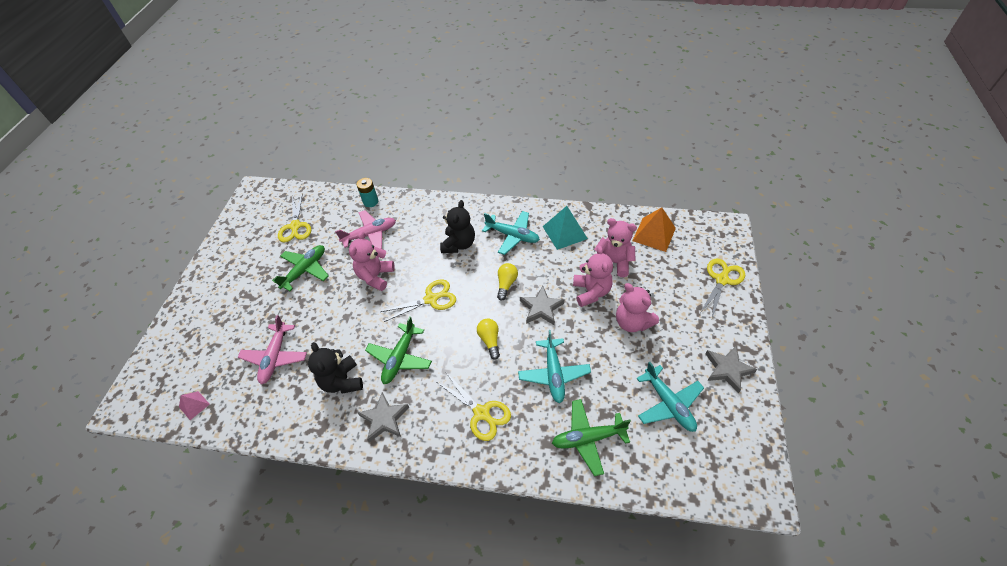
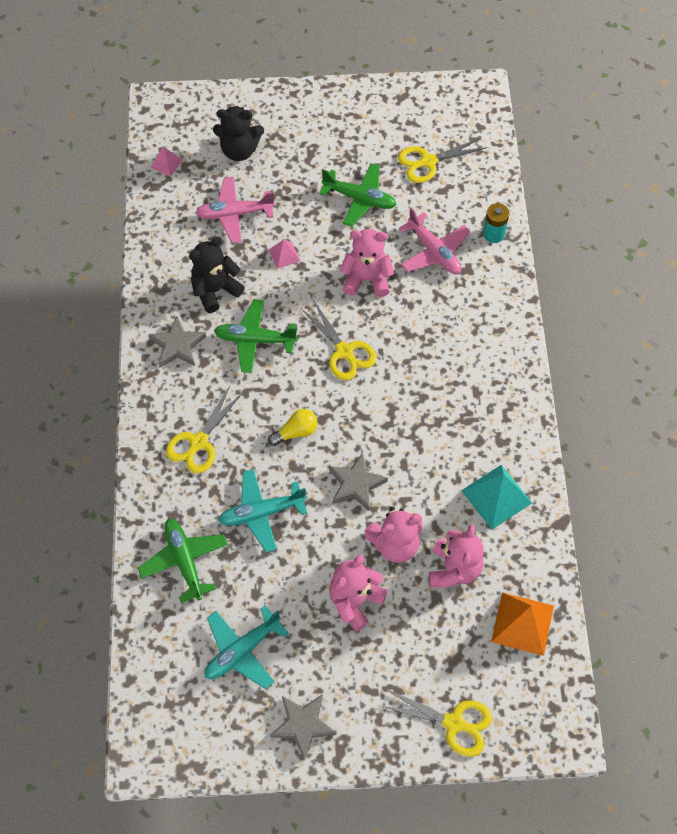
camera: 75 degrees right, 10 degrees up
black teddy bear [440,200,475,253] -> black teddy bear moved to [213,106,264,161]
turquoise plane [482,211,540,255] -> none
yellow light bulb [497,263,518,301] -> none
none -> pink pyramid [269,239,300,269]

